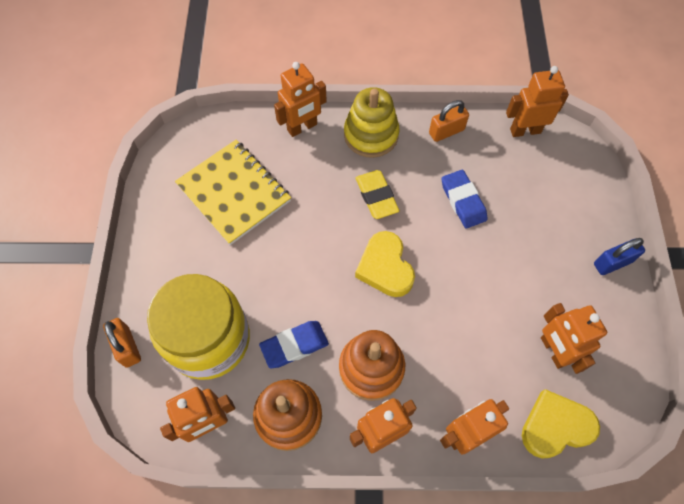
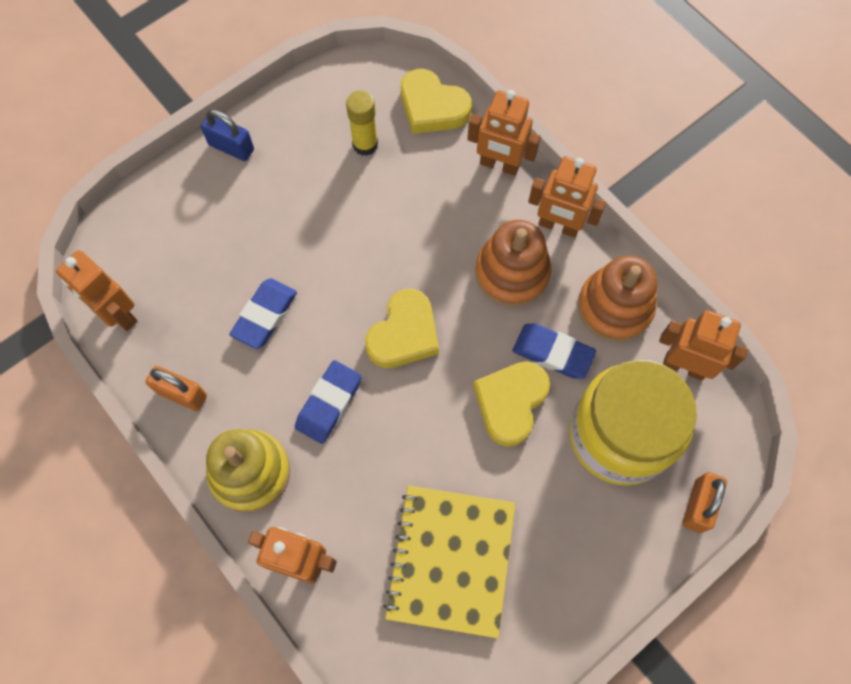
camera: 130 degrees left, 5 degrees up
yellow eraser [356,170,399,219] -> blue eraser [295,360,362,444]
orange robot [541,303,607,374] -> yellow glue stick [346,90,378,156]
none -> yellow heart [473,361,550,447]

